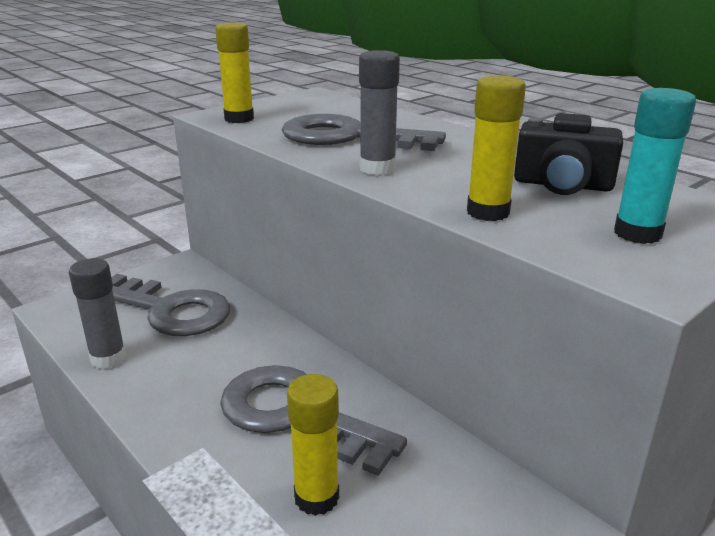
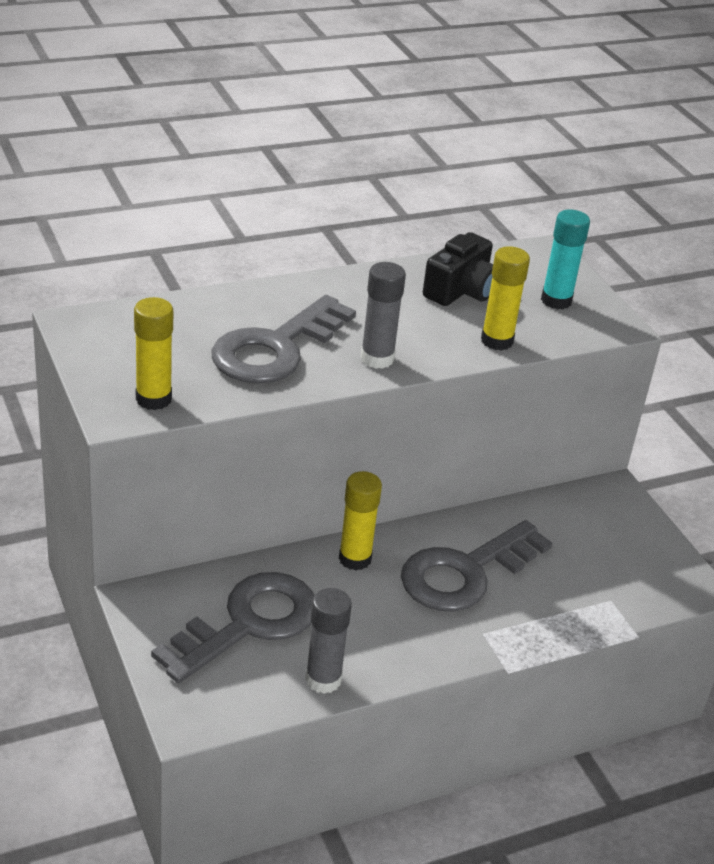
camera: 75 degrees left, 10 degrees up
yellow glue stick [287,374,339,516] -> yellow glue stick moved to [339,471,382,570]

